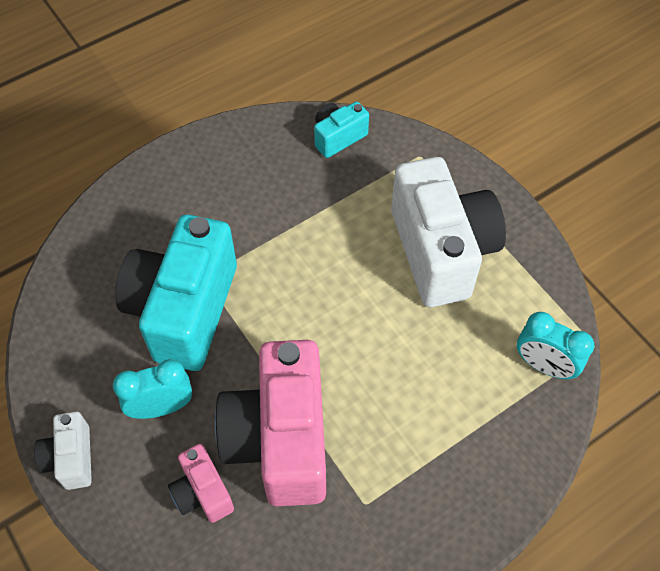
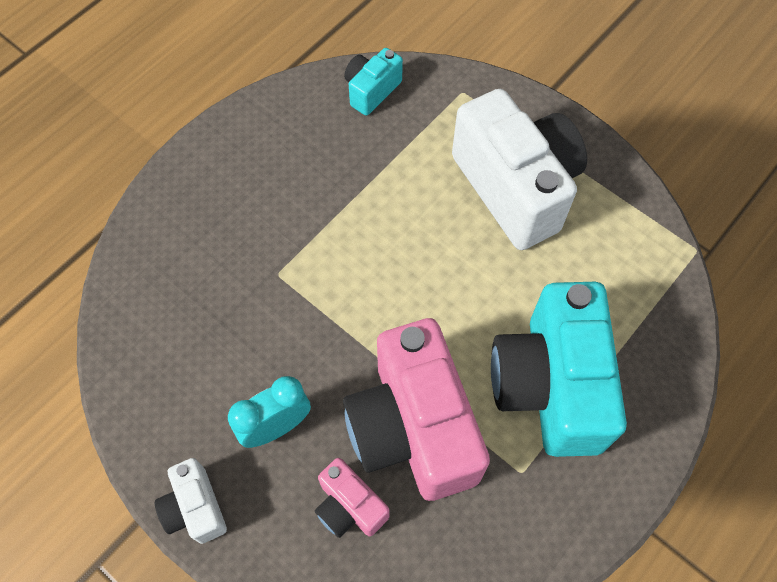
camera: 15 degrees left, 5 degrees up
turquoise camera [115,214,237,371] -> turquoise camera moved to [491,282,627,457]
turquoise clock [517,312,594,379] -> none

